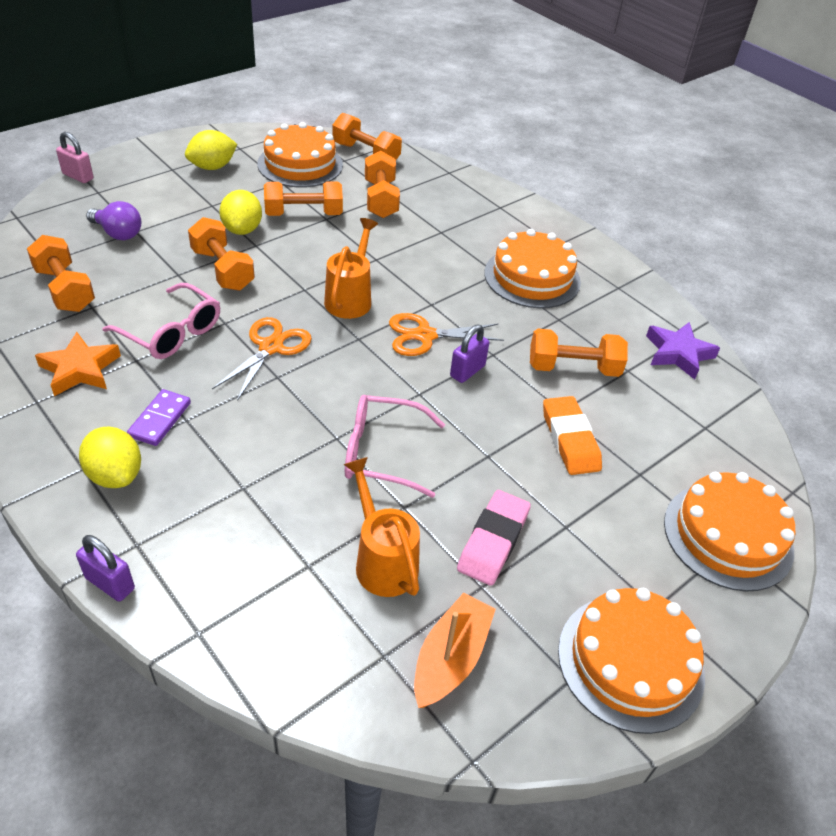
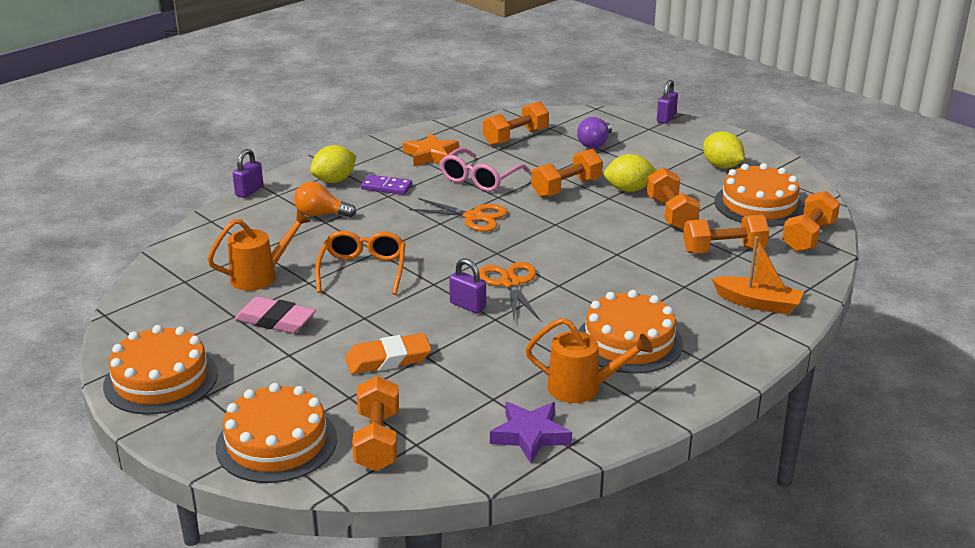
camera: 90 degrees right, 15 degrees down
pink padlock [56,132,94,183] -> purple padlock [657,80,678,124]
orange watering can [324,218,378,319] -> orange watering can moved to [525,318,653,403]
pink glasses [345,395,445,498] -> orange glasses [315,231,405,295]
orange boat [414,593,495,708] -> orange boat moved to [711,236,804,314]
orange dumbbell [530,329,628,377] -> orange dumbbell moved to [352,376,399,471]
none -> orange light bulb [294,182,356,217]

